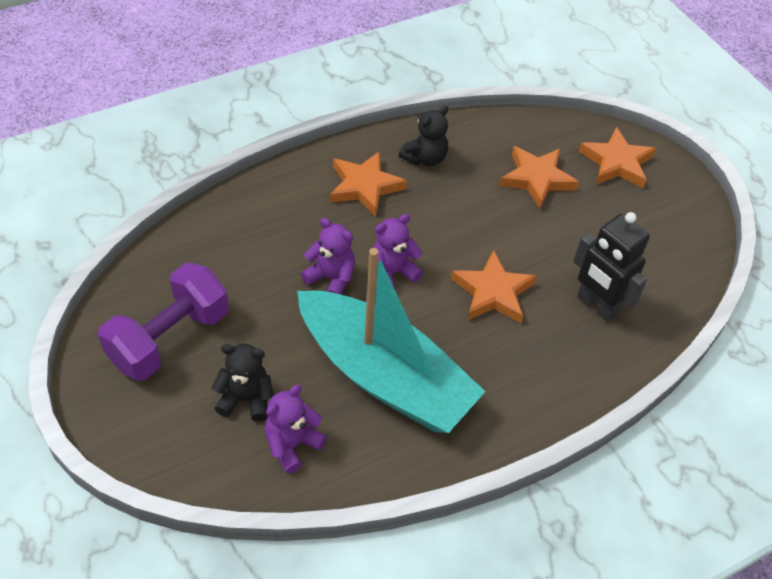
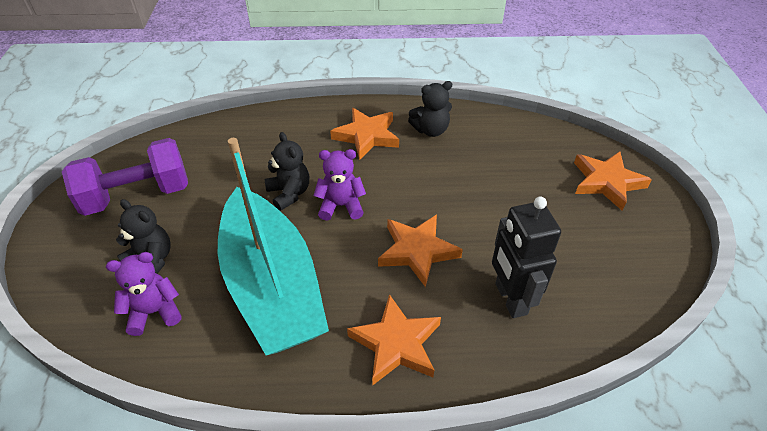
camera: 30 degrees right, 5 degrees down
purple teddy bear [301,218,355,295] -> black teddy bear [265,132,309,211]
orange star [499,146,579,209] -> orange star moved to [347,294,441,385]

